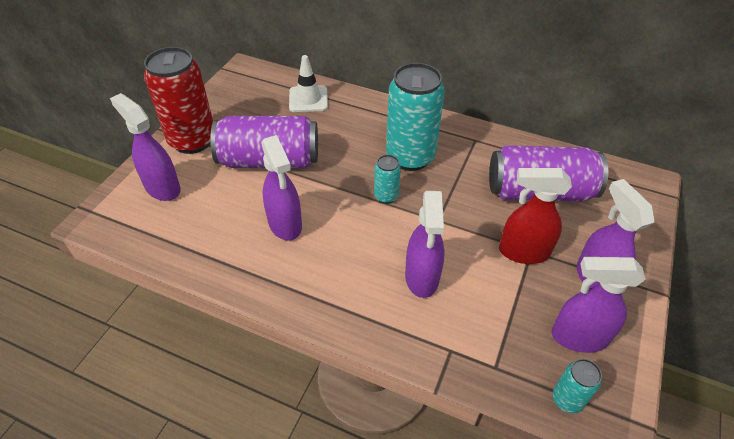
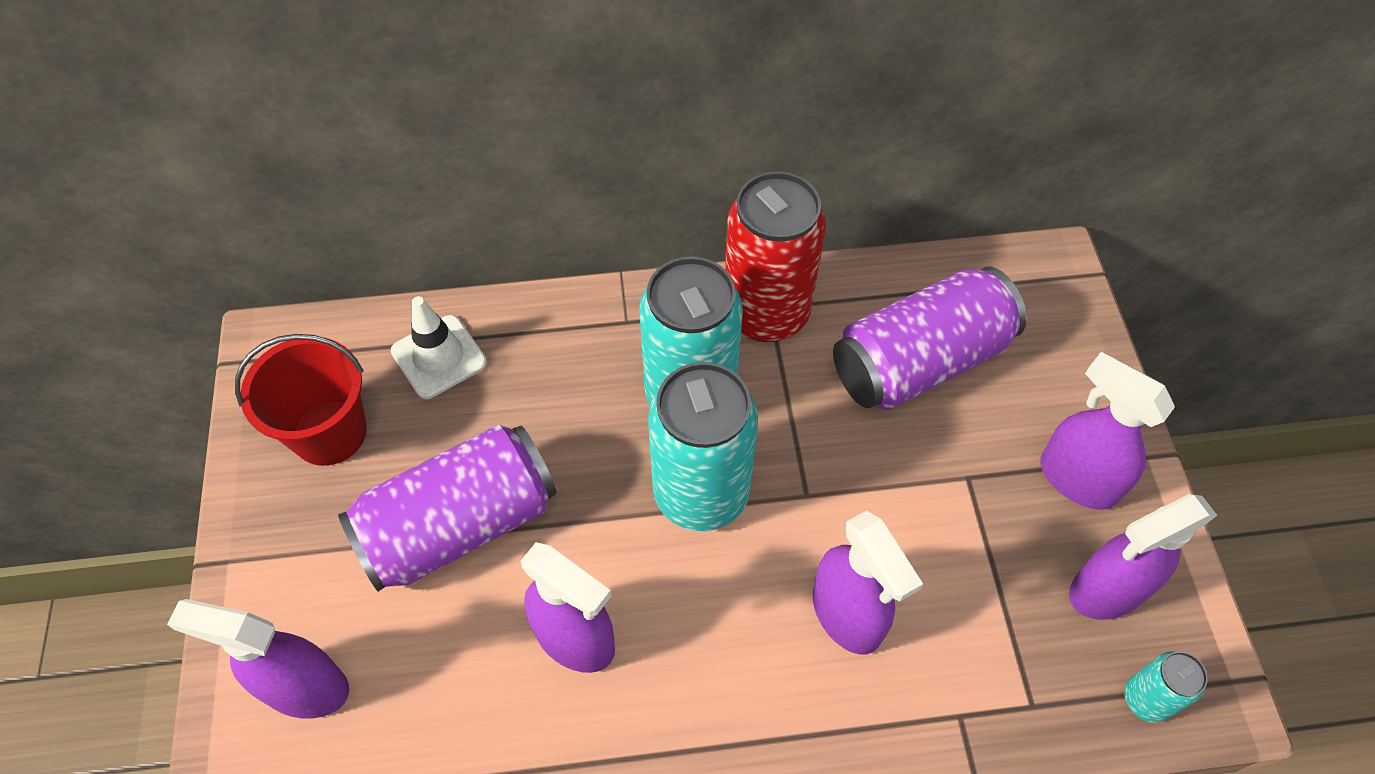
camera: 30 degrees left, 10 degrees up
red can [144,47,213,154] -> red can moved to [725,171,826,342]
turquoise can [374,155,401,204] -> turquoise can [648,362,758,531], size x2.15
red spray bottle [499,168,572,264] -> none
none -> red bucket [235,334,367,466]

